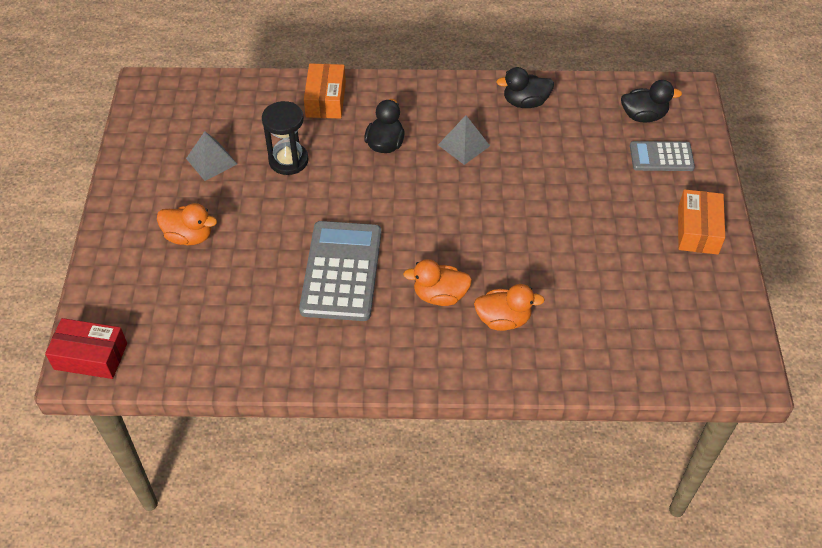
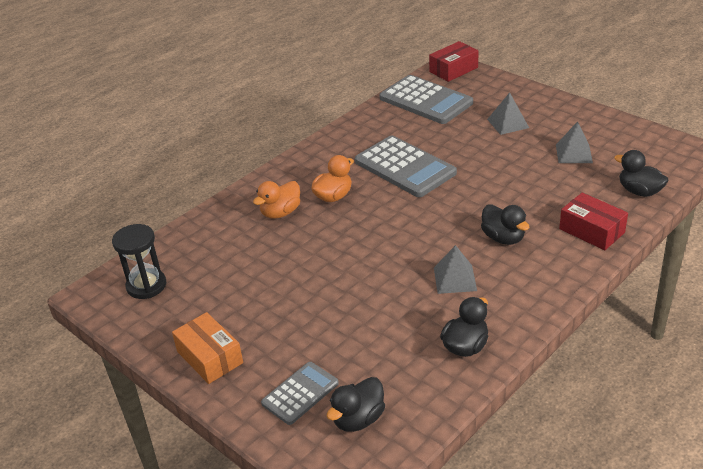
camera: 135 degrees right, 15 degrees down
orange duck [157,203,217,245] -> grey pyramid [487,92,529,135]
black hourglass [262,101,308,175] -> black hourglass moved to [112,224,166,299]
orange box [304,64,346,119] -> red box [559,193,628,250]
none -> grey calculator [379,75,473,124]
none -> black duck [614,150,668,197]

